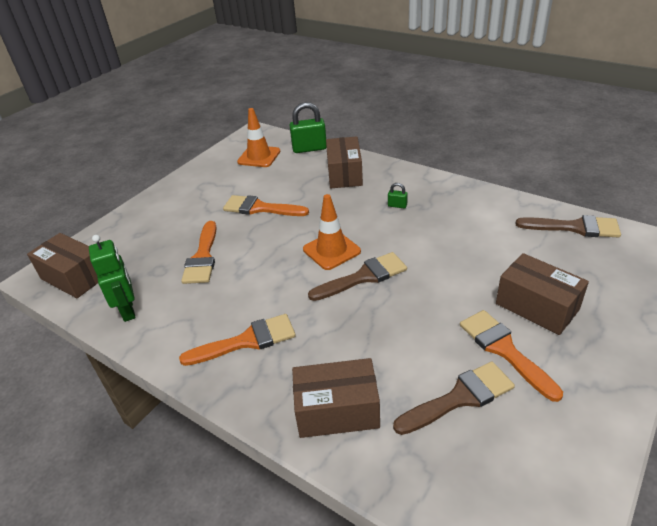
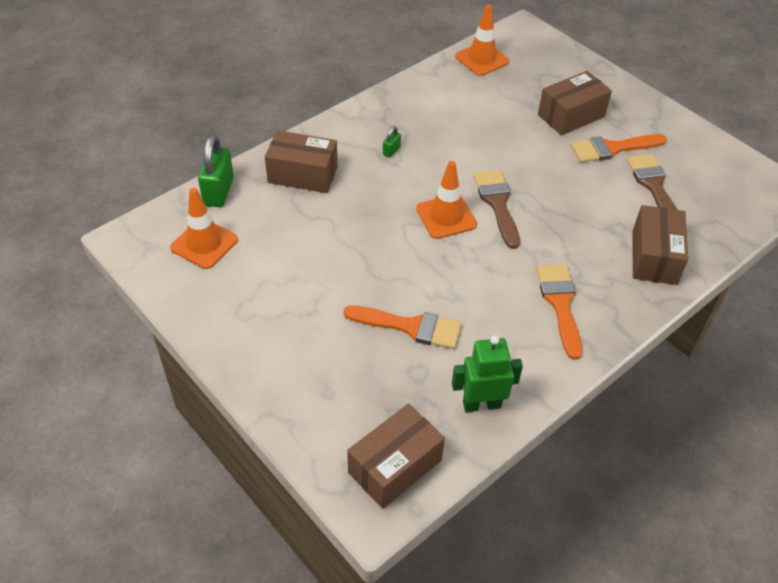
camera: 80 degrees left, 10 degrees up
orange brush [223,195,309,216] -> none
brown brush [516,215,621,238] -> orange traffic cone [455,4,509,76]

